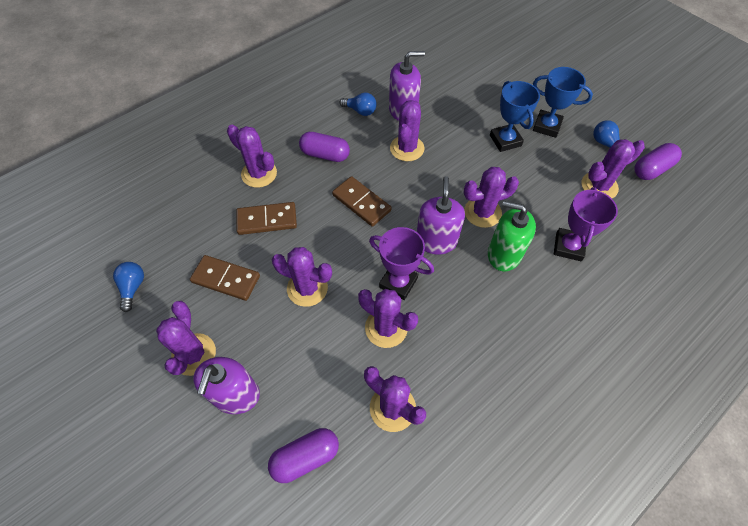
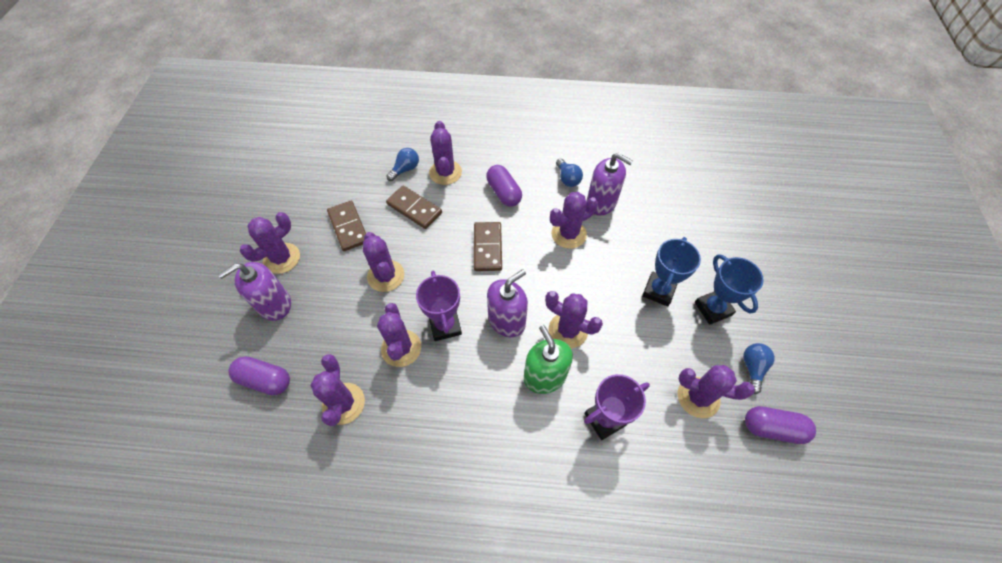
camera: 45 degrees right, 0 degrees up
blue light bulb [113,262,144,312] -> blue light bulb moved to [387,148,419,181]

